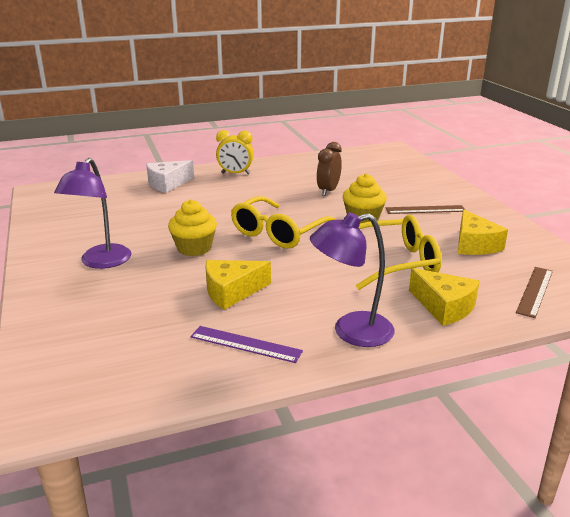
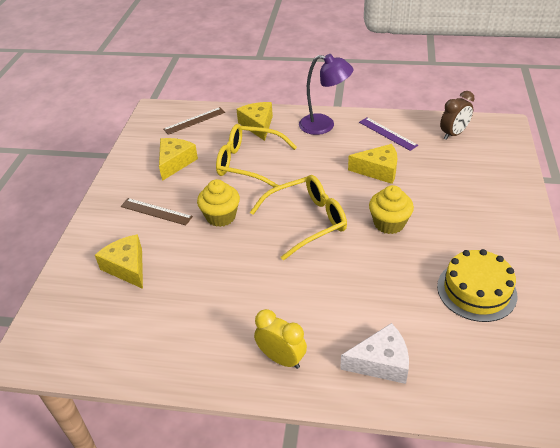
camera: 150 degrees left, 15 degrees up
purple lamp [54,158,131,269] -> none
brown clock [316,142,342,196] -> brown clock moved to [440,91,475,140]
none -> yellow cheese [95,234,143,289]
none -> yellow cake [437,249,517,322]

